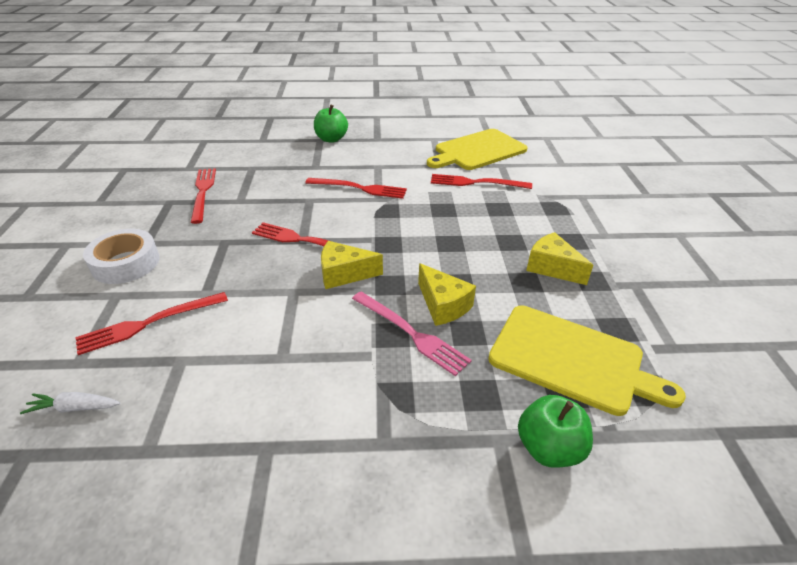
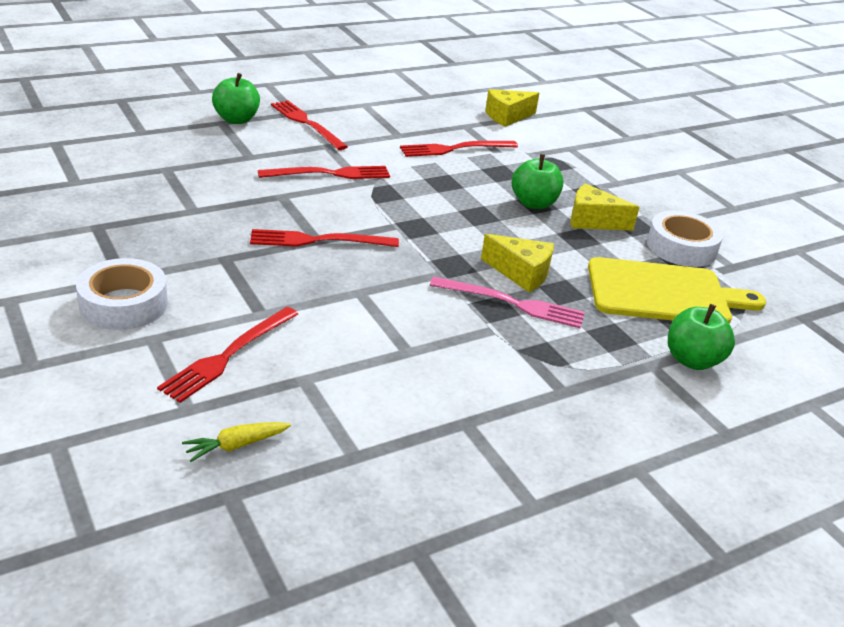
camera: 30 degrees left, 5 degrees down
white carrot [20,392,120,414] -> yellow carrot [182,422,291,462]
red fork [191,168,216,224] -> red fork moved to [271,100,348,150]
yellow cheese [321,241,383,289] -> yellow cheese moved to [485,89,539,127]
yellow cutting board [427,129,528,170] -> none
none -> green apple [512,154,564,209]
none -> white tape [647,211,723,267]

